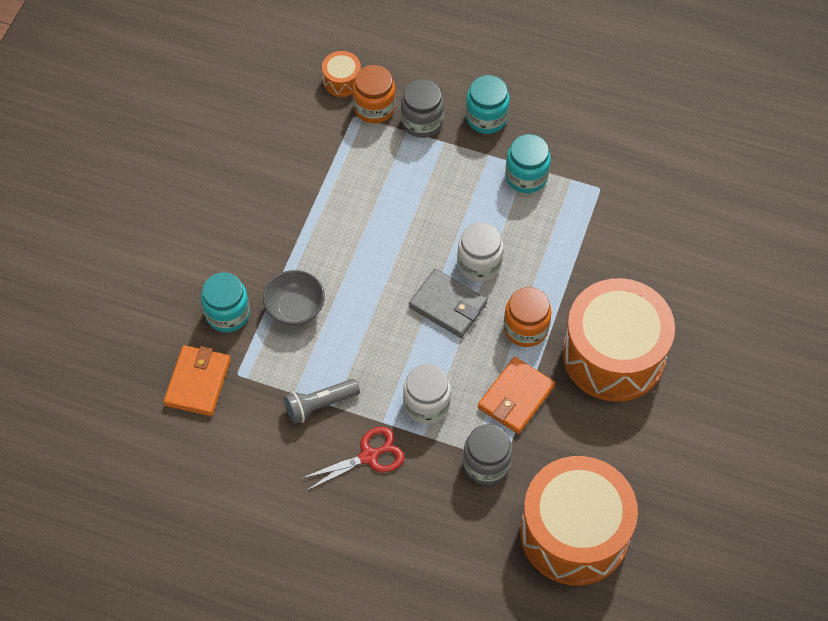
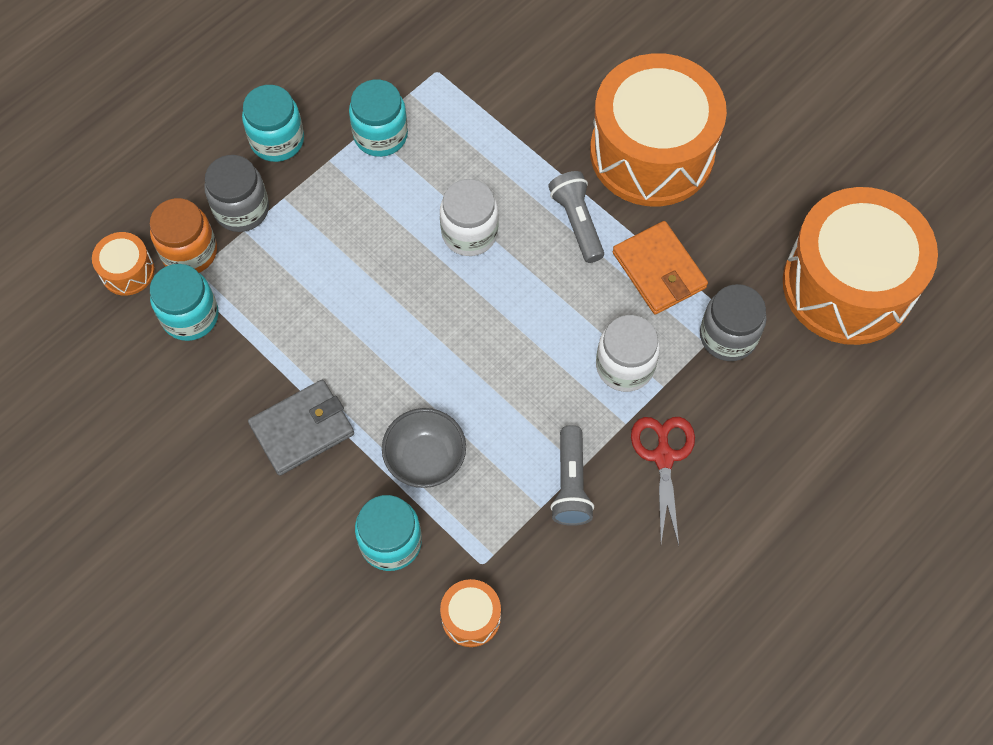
camera: 65 degrees left, 5 degrees up
orange wallet [163,345,231,416] -> orange drum [440,579,501,647]
grey wallet [409,269,488,338] -> grey wallet moved to [248,380,354,476]
orange jar [504,287,552,347] -> grey flashlight [548,171,604,263]
none -> turquoise jar [150,264,219,341]

